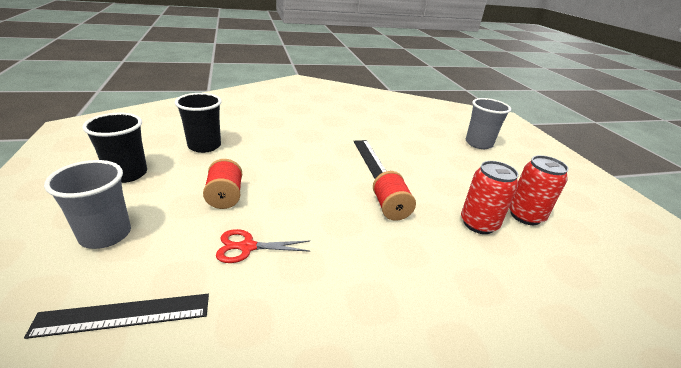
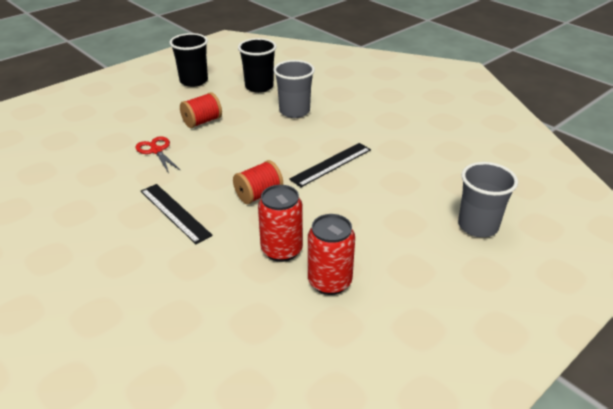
camera: 65 degrees right, 5 degrees up
black ruler [24,294,209,339] -> black ruler moved to [141,184,213,244]
grey cup [44,160,131,249] -> grey cup moved to [273,60,315,118]

